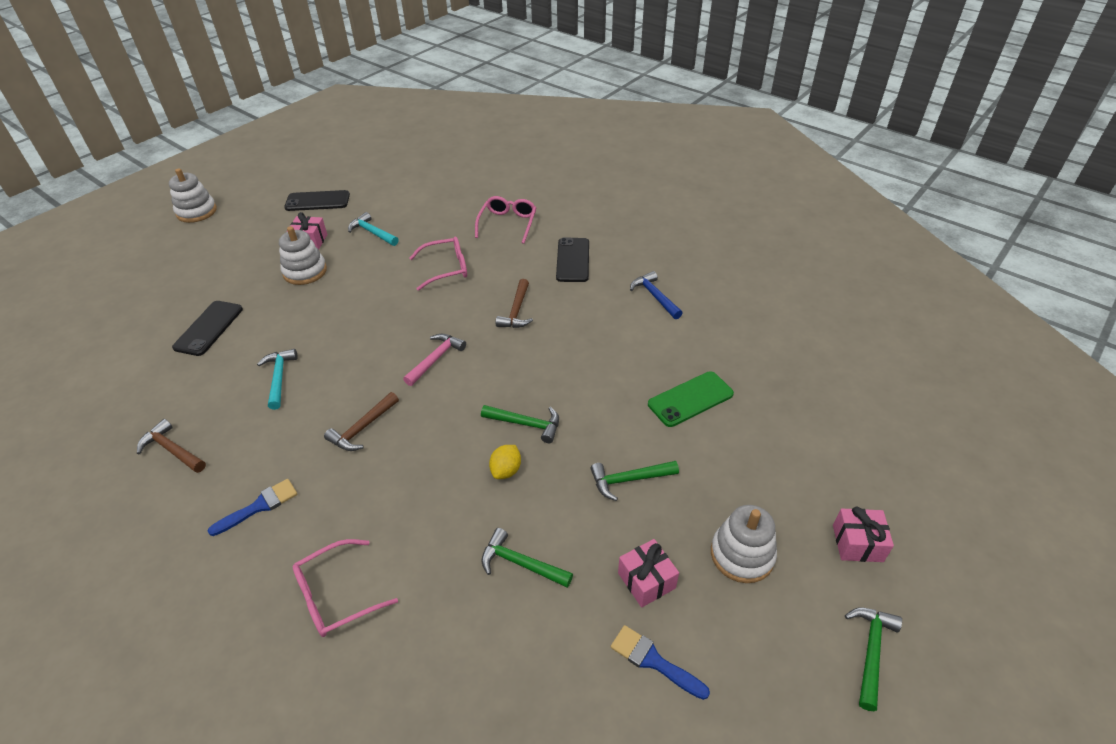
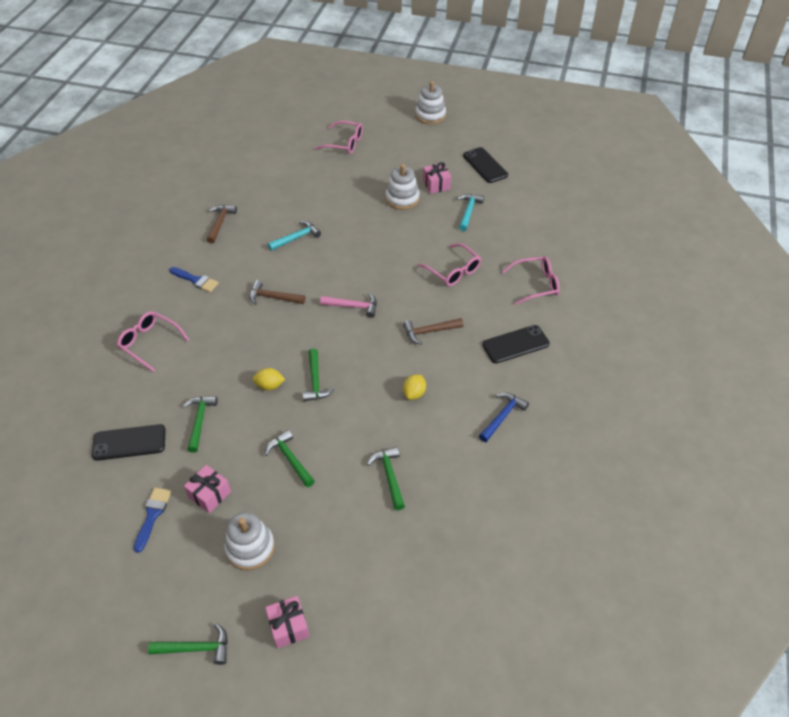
camera: 65 degrees right, 5 degrees up
black phone [172,301,243,356] -> black phone moved to [92,424,166,461]
green phone [648,371,734,427] -> green hammer [367,447,405,510]
none -> pink glasses [315,121,363,154]
none -> yellow lemon [403,375,426,400]

